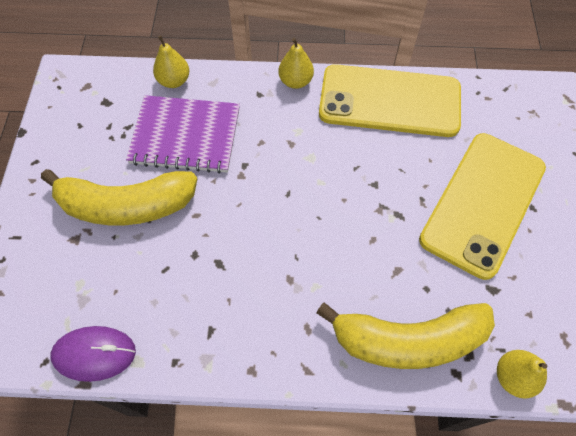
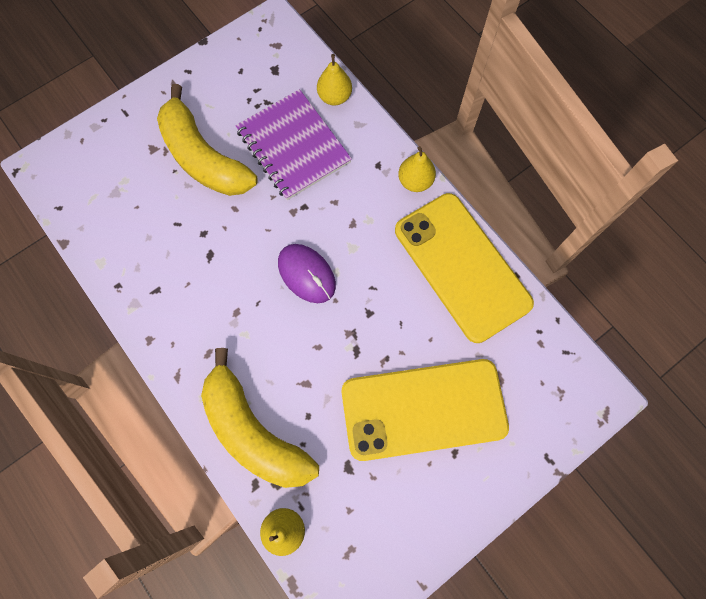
camera: 50 degrees right, 10 degrees up
purple mouse [50,326,136,382] -> purple mouse moved to [278,244,336,303]

